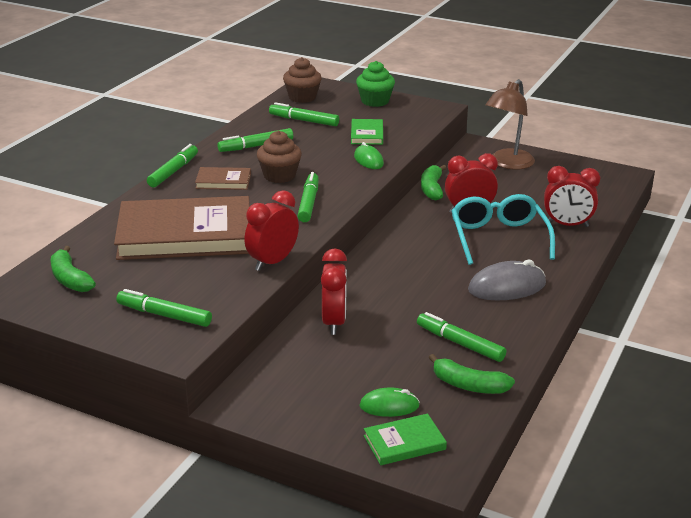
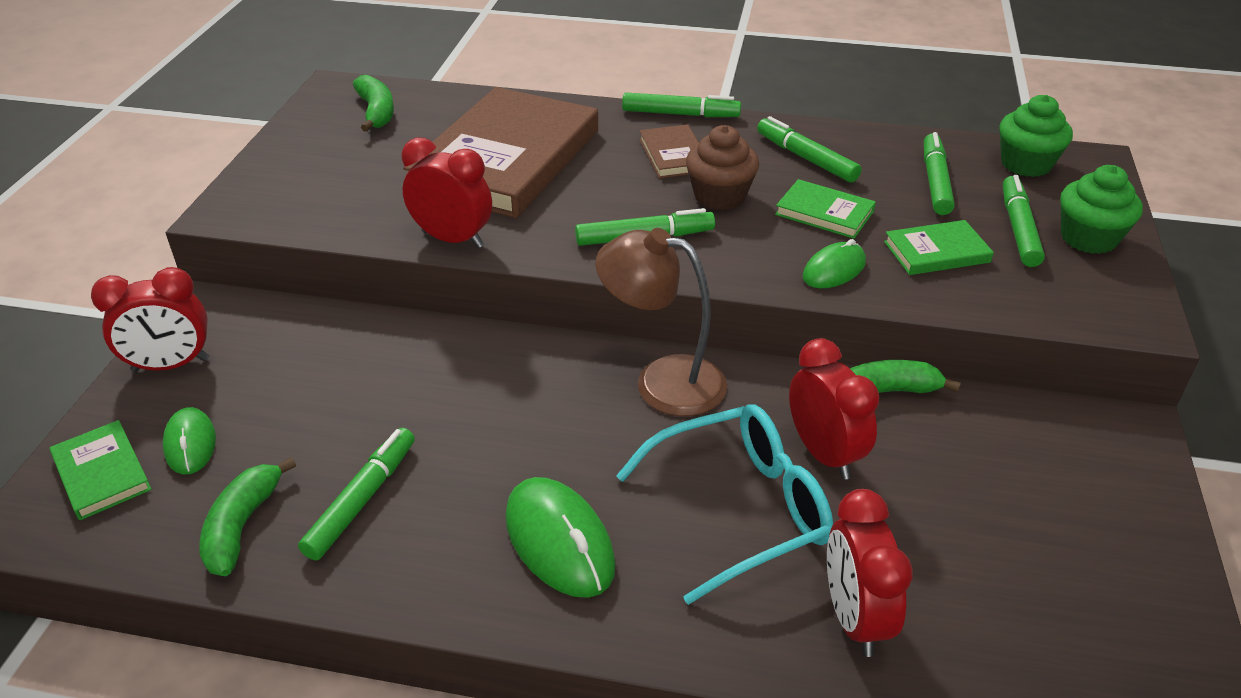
camera: 75 degrees right, 10 degrees up
green banana [51,246,96,292] -> green banana turned 120 degrees clockwise [353,75,394,132]
brown book [114,196,250,260] -> brown book turned 45 degrees clockwise [403,87,598,218]
green marker [116,289,212,327] -> green marker moved to [1003,175,1045,267]
brown cupcake [283,57,322,103] -> green cupcake [999,95,1073,177]
red clock [321,248,347,335] -> red clock moved to [91,267,209,372]
grey mouse [468,260,546,300] -> green mouse [506,477,616,598]
brown lamp [486,79,535,170] -> brown lamp moved to [595,228,727,416]
none -> green book [775,179,876,239]

